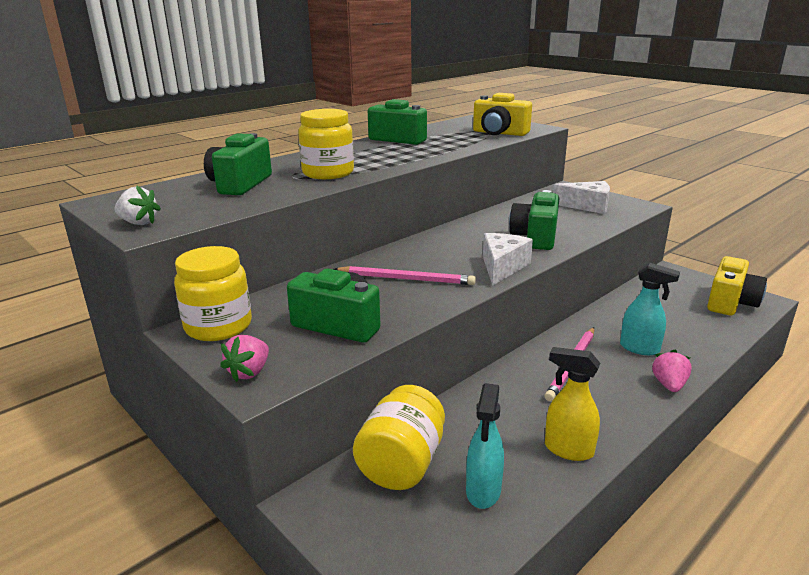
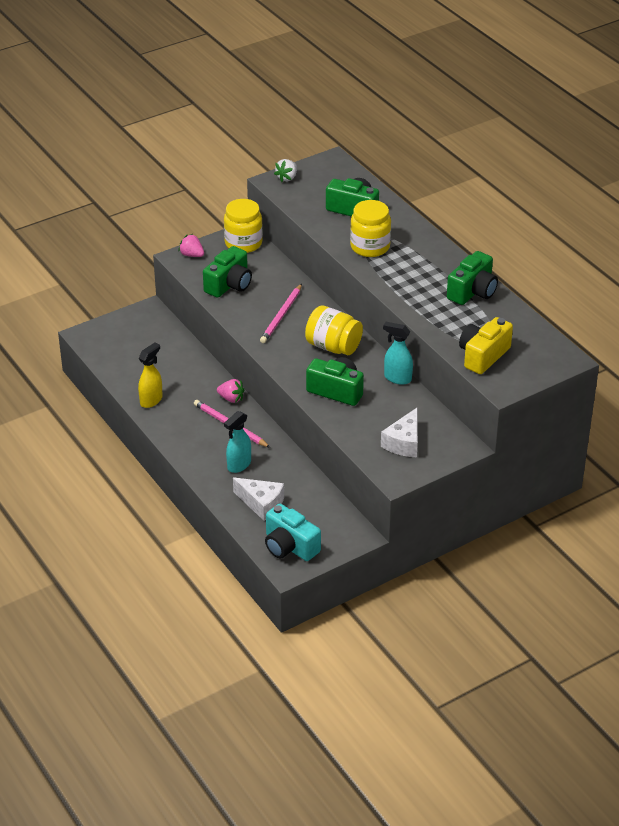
camera: 100 degrees right, 15 degrees up
yellow jar [353,385,445,490] -> yellow jar moved to [305,305,363,355]
turquoise spray bottle [466,383,504,509] -> turquoise spray bottle moved to [383,322,413,385]
white cheese [483,233,533,286] -> white cheese moved to [233,478,284,521]
pink strawberry [652,350,692,392] -> pink strawberry moved to [217,379,244,403]
yellow camera [707,256,767,316] -> turquoise camera [265,504,321,561]

